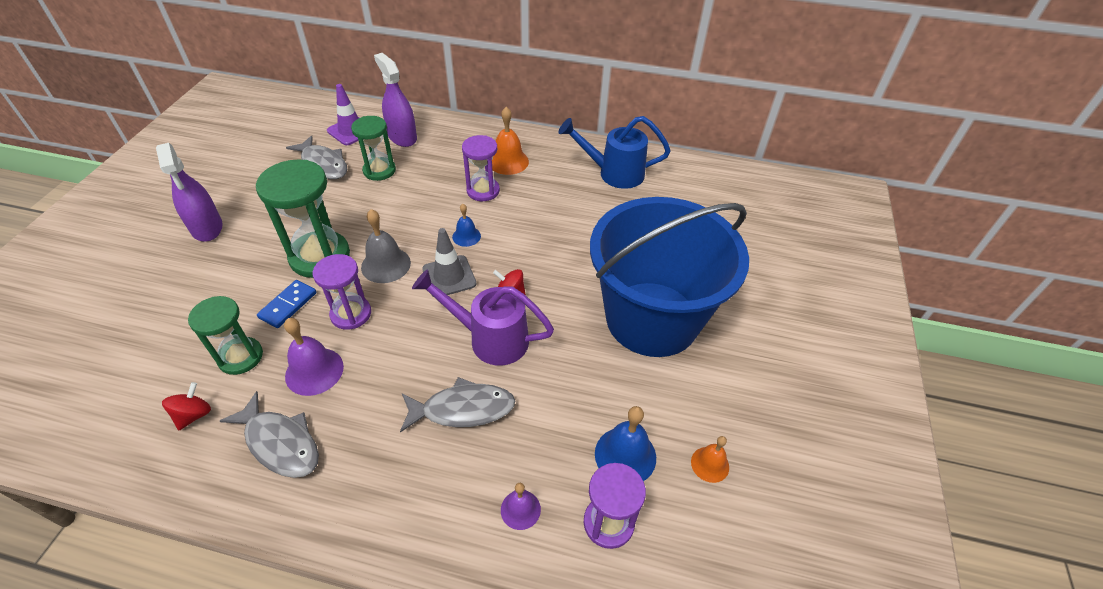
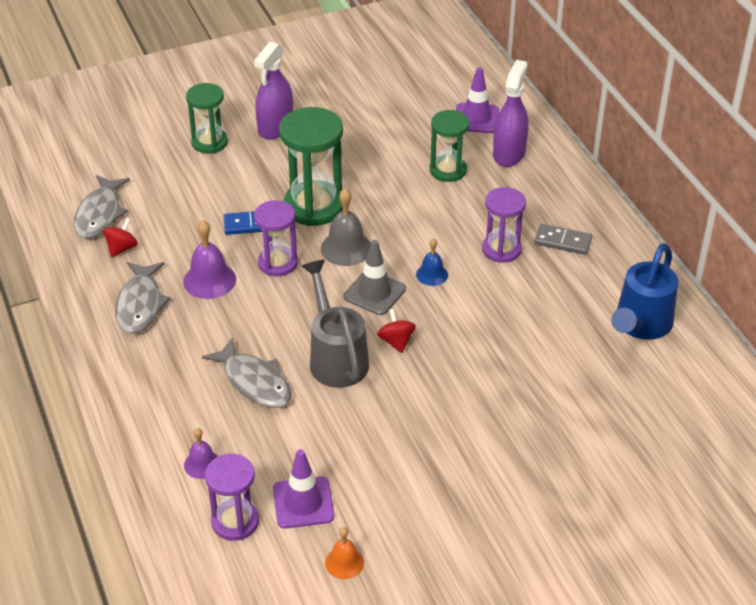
camera: 55 degrees right, 5 degrees down
red spinning top [162,382,211,430] -> red spinning top turned 45 degrees counterclockwise [103,218,138,257]
green hourglass [188,296,263,375] -> green hourglass moved to [186,83,228,154]
grey fish [286,135,348,179] -> grey fish moved to [74,175,130,239]
purple watering can [412,269,554,366] -> grey watering can [302,260,369,388]
orange bell [492,107,529,175] -> grey domino [534,224,592,255]
blue watering can [558,116,671,189] -> blue watering can turned 120 degrees counterclockwise [611,243,678,340]
blue bucket [590,197,749,357] -> none
blue bell [595,406,656,481] -> purple traffic cone [273,449,334,529]

